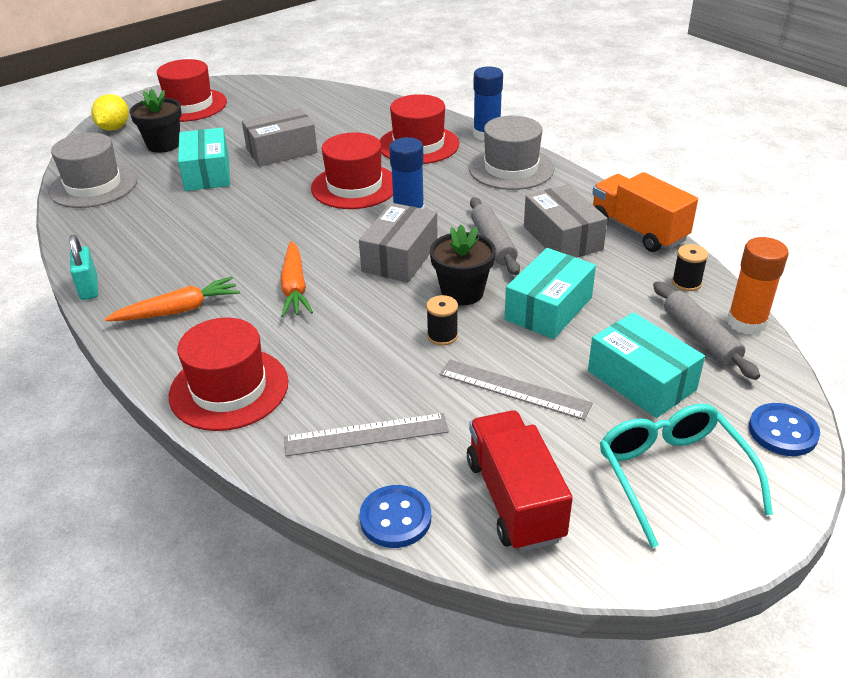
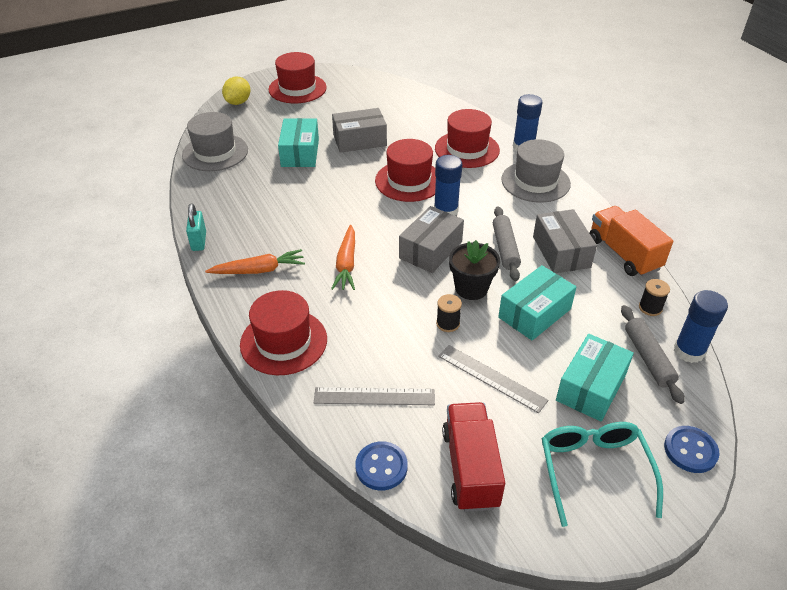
camera: 10 degrees right, 5 degrees up
black flower pot [130,89,182,153] -> none
turquoise box [588,312,705,418] -> turquoise box turned 60 degrees clockwise [556,334,634,422]
orange glue stick [727,237,788,335] -> blue glue stick [674,290,728,363]

